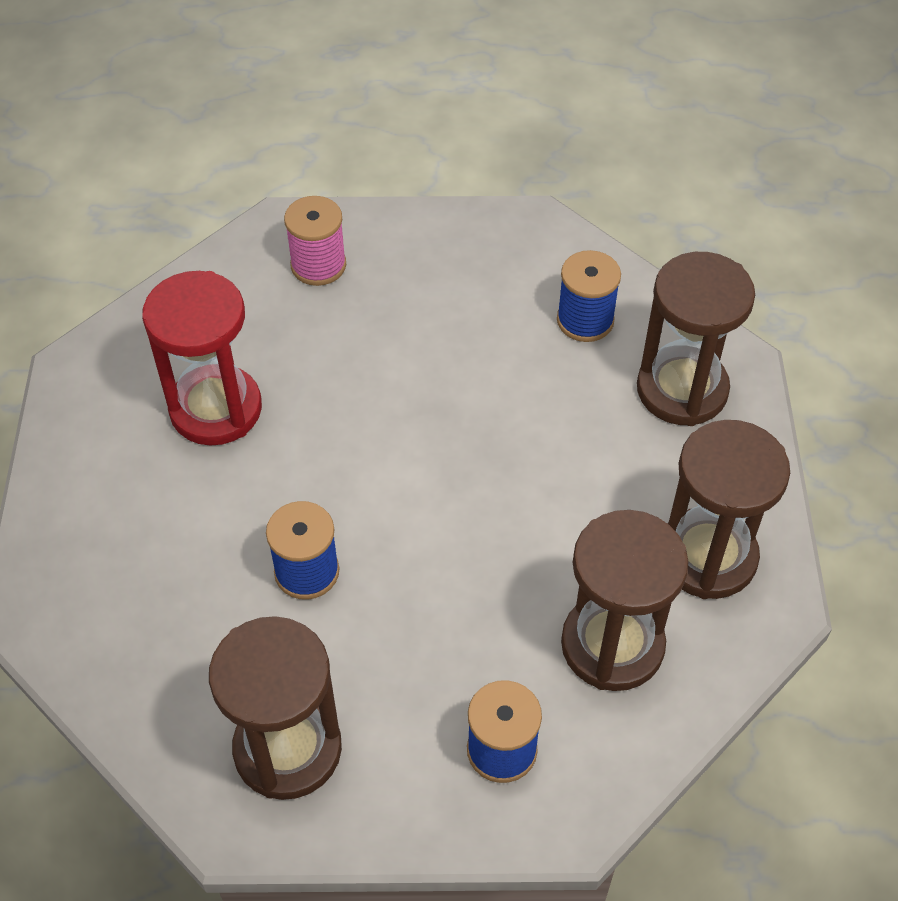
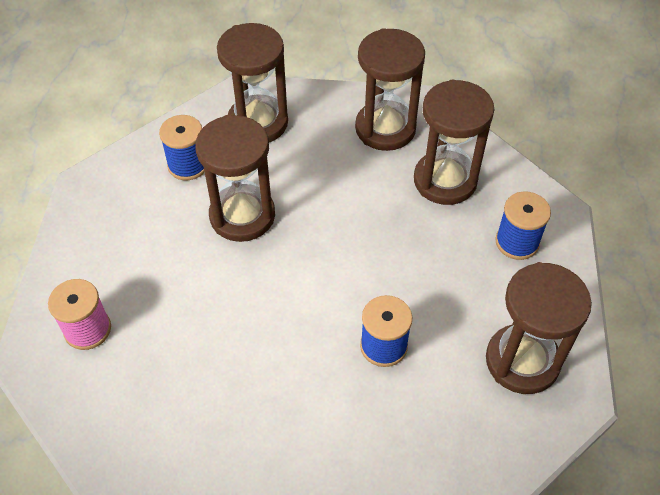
camera: 85 degrees left, 0 degrees up
red hourglass [142,271,262,446] -> none
none -> brown hourglass [195,115,275,242]

